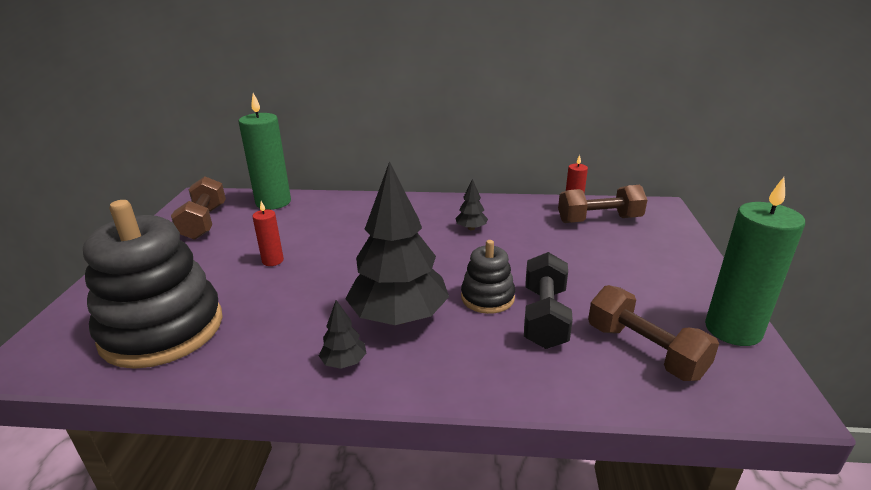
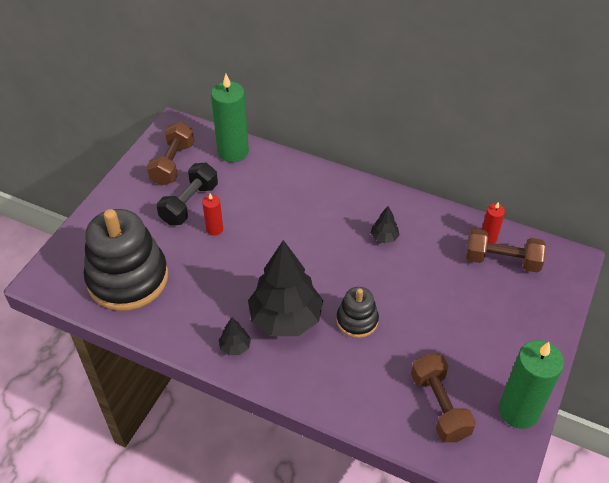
camera: 20 degrees right, 20 degrees up
black dumbbell [524,252,573,349] -> black dumbbell moved to [157,163,218,225]

